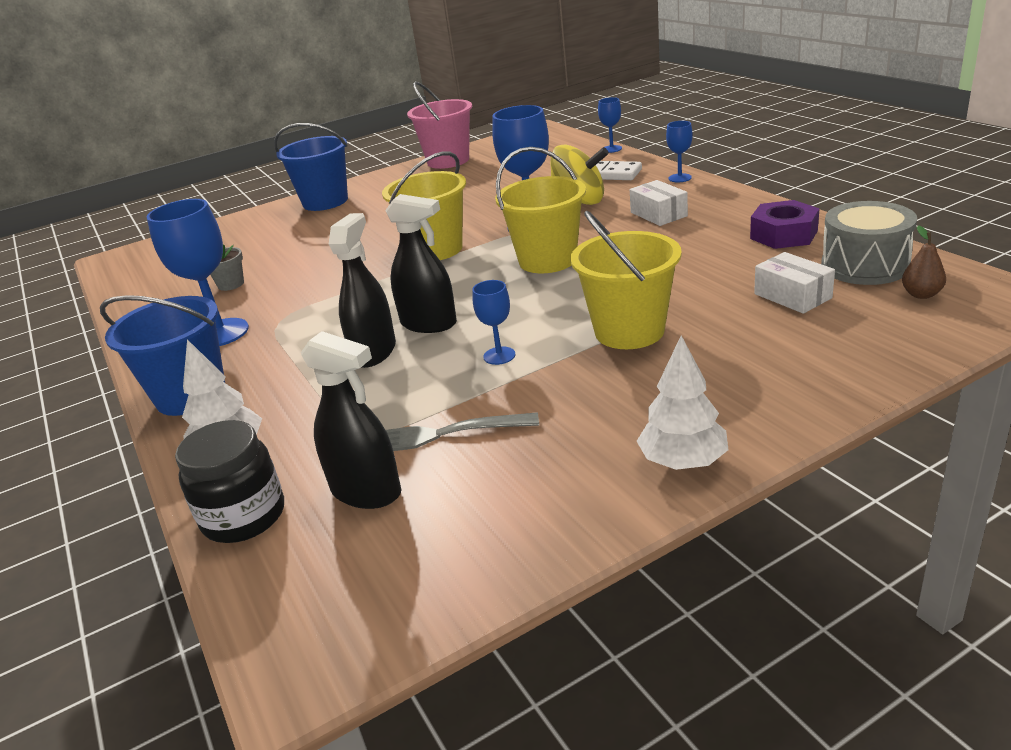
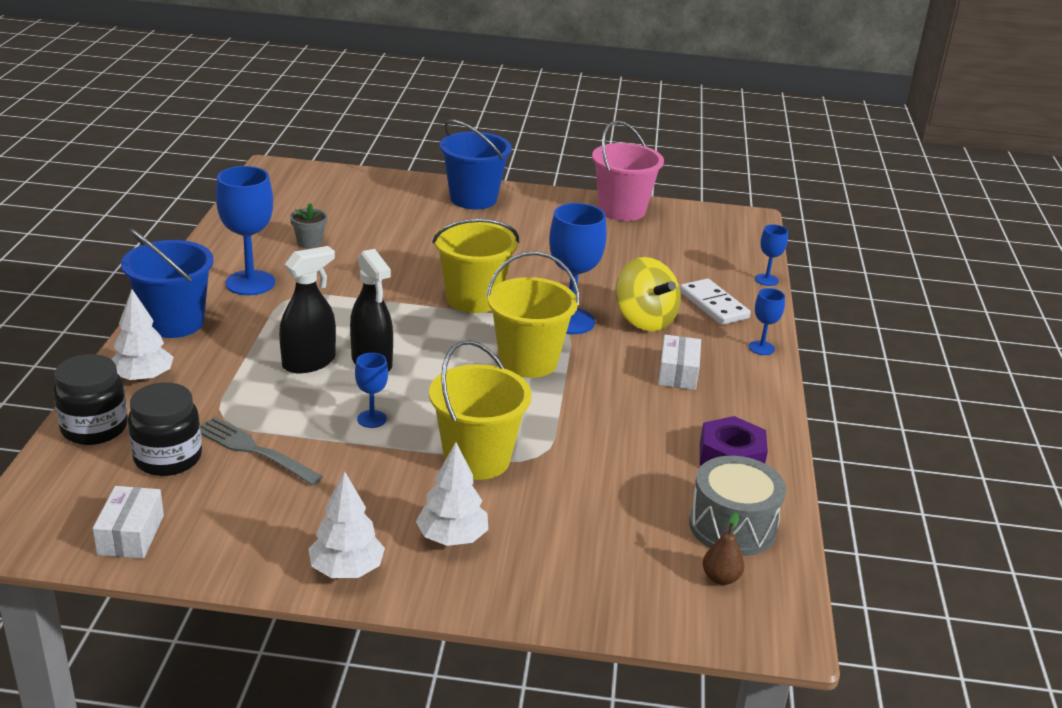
camera: 30 degrees right, 0 degrees up
black spray bottle [301,331,401,509] -> black jar [128,382,202,476]
white box [754,252,835,314] -> white box moved to [93,486,164,559]
none -> white tree [416,442,488,546]

